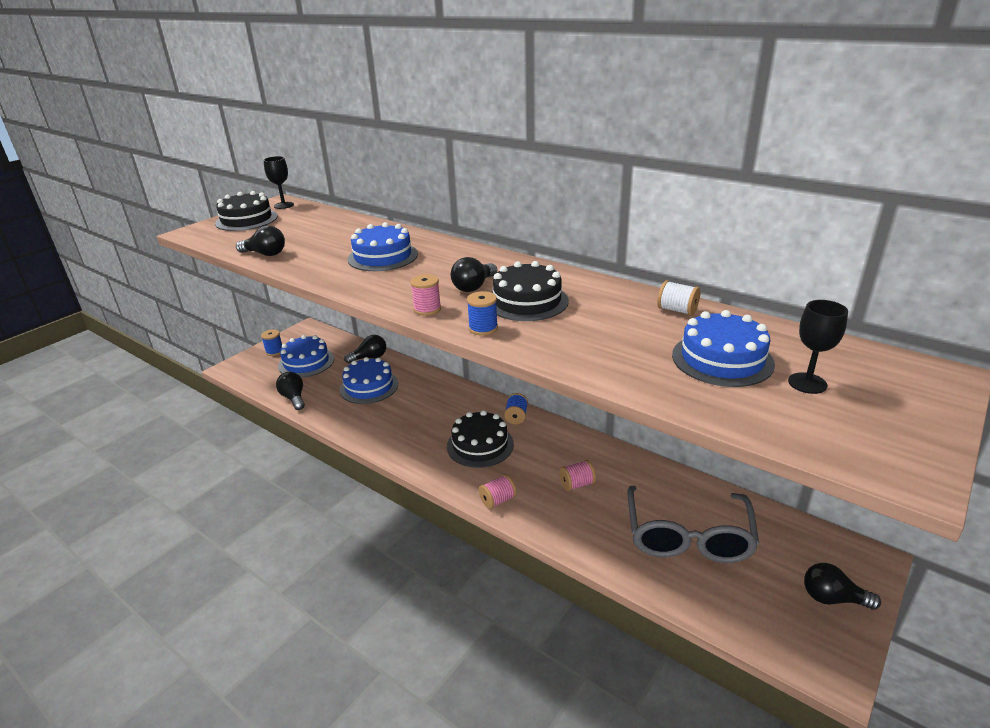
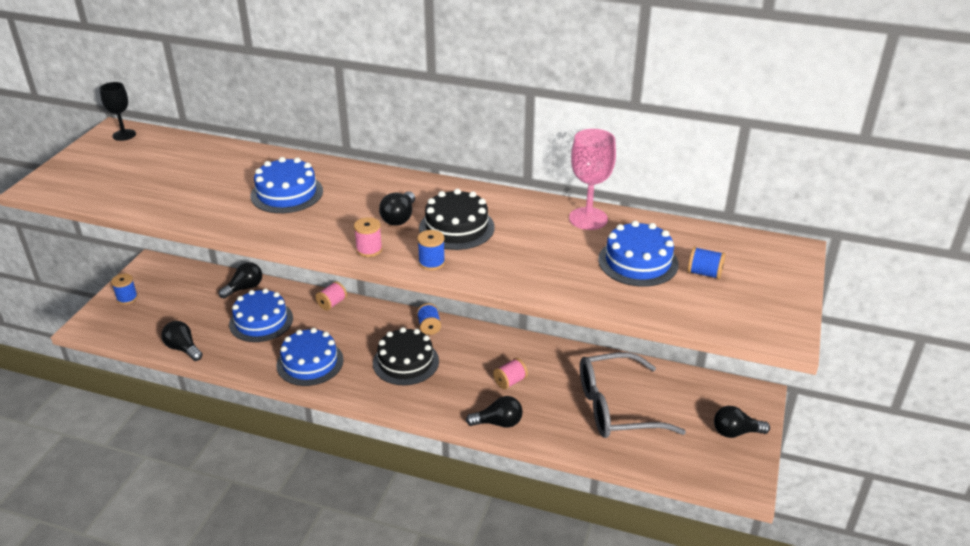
camera: 20 degrees left, 5 degrees up
black cake [215,191,278,231] -> none
black light bulb [236,225,285,256] -> black light bulb moved to [466,396,523,428]
blue cake [278,335,334,378] -> blue cake moved to [276,328,344,386]
pink spool [479,474,517,509] -> pink spool moved to [316,281,347,311]
grey glasses [627,486,759,563] -> grey glasses turned 90 degrees clockwise [580,352,686,438]
white spool [657,280,700,316] -> pink goblet [569,129,616,230]
black goblet [788,300,848,394] -> blue spool [687,246,726,279]

